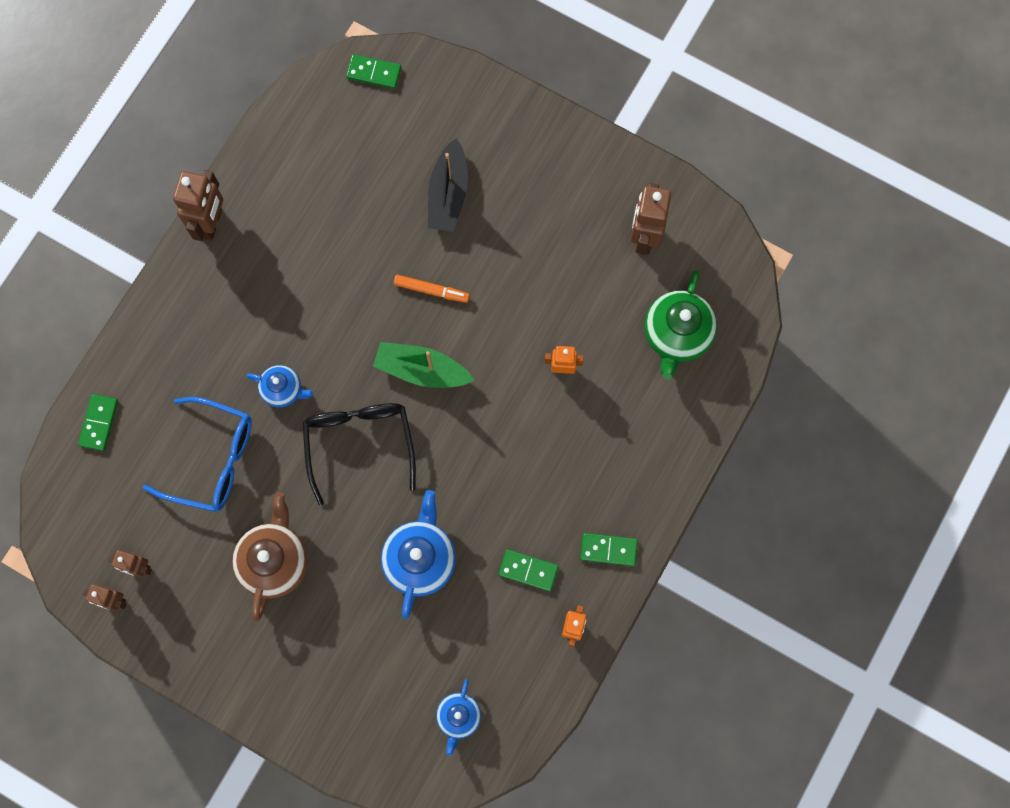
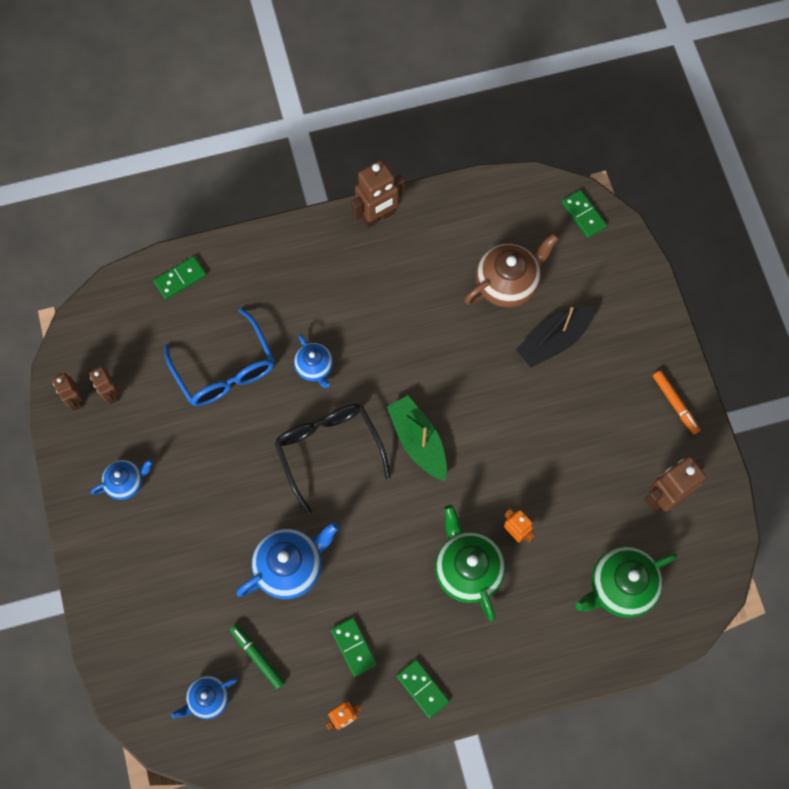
camera: 45 degrees right, 5 degrees down
brown teapot [232,492,308,621] -> brown teapot moved to [464,233,559,308]
black glasses [302,403,416,505] -> black glasses turned 60 degrees counterclockwise [274,404,391,514]
orange marker [394,275,470,303] -> orange marker moved to [653,371,701,434]
none -> blue teapot [91,459,153,500]
none -> green marker [230,624,285,689]
none -> green teapot [435,505,505,621]

